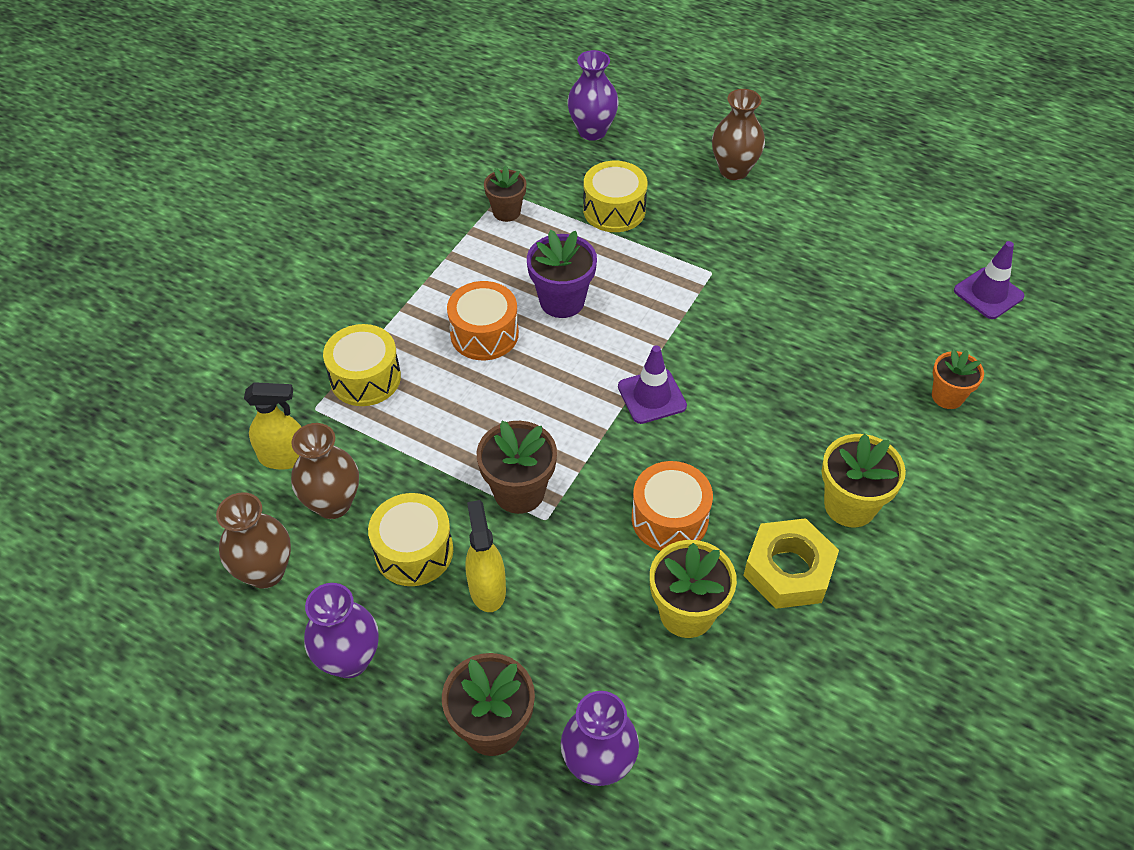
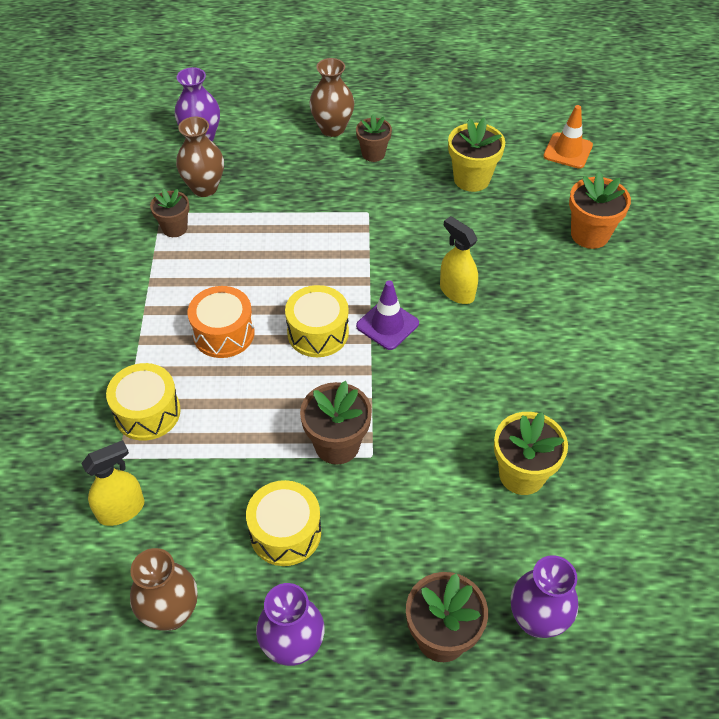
camera: 30 degrees left, 0 degrees up
brown vase [291,423,359,519] -> brown vase moved to [176,117,224,197]
yellow spray bottle [465,500,506,612] -> yellow spray bottle moved to [440,216,478,304]
purple flower pot [527,230,597,318] -> none
yellow drum [583,161,647,232] -> yellow drum moved to [285,285,349,357]
orange drum [632,461,713,551] -> none
yellow nut [743,518,839,609] -> none
yellow flower pot [822,434,906,527] -> yellow flower pot moved to [448,117,505,192]
orange flower pot [932,349,984,409] -> orange flower pot [569,171,631,249], size x1.52
purple traffic cone [954,241,1025,319] -> orange traffic cone [543,105,593,169]
none -> brown flower pot [356,114,392,162]

